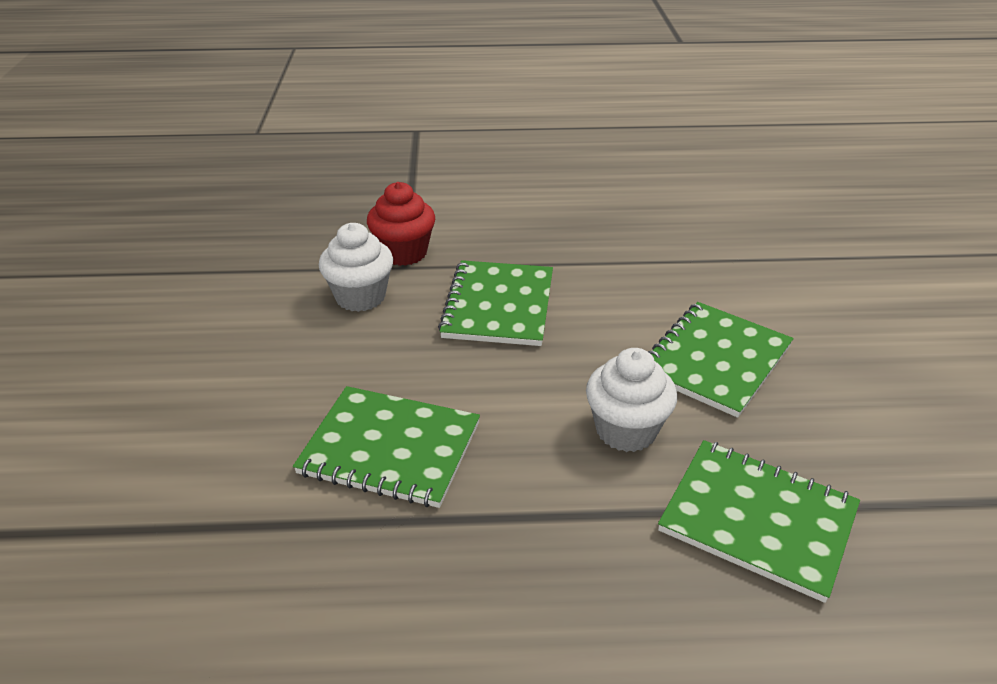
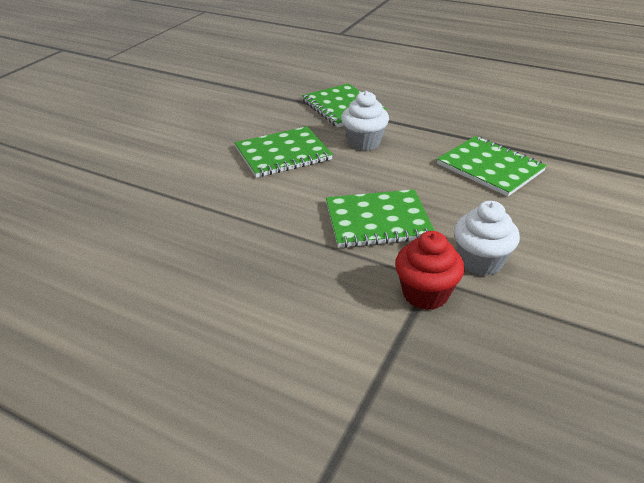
camera: 150 degrees left, 0 degrees up
green notebook [438,260,553,346] -> green notebook turned 45 degrees clockwise [326,189,435,248]

